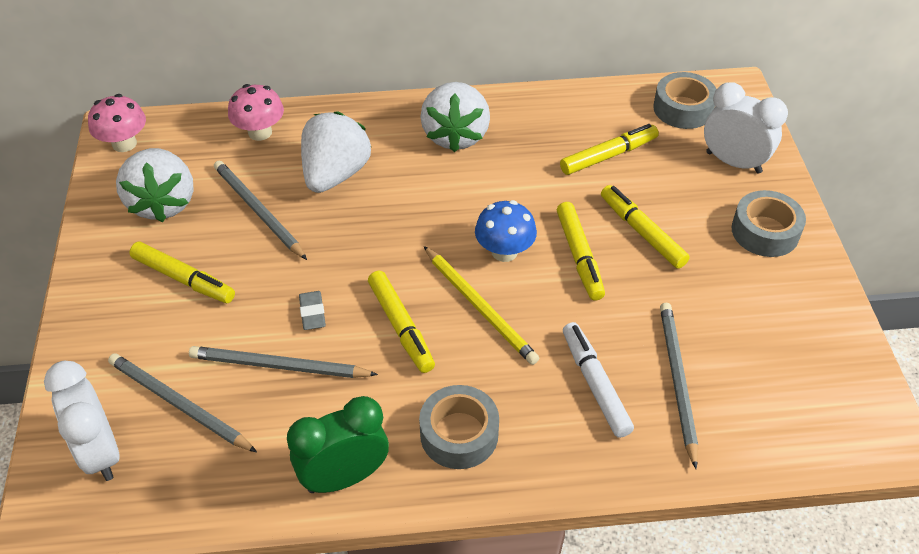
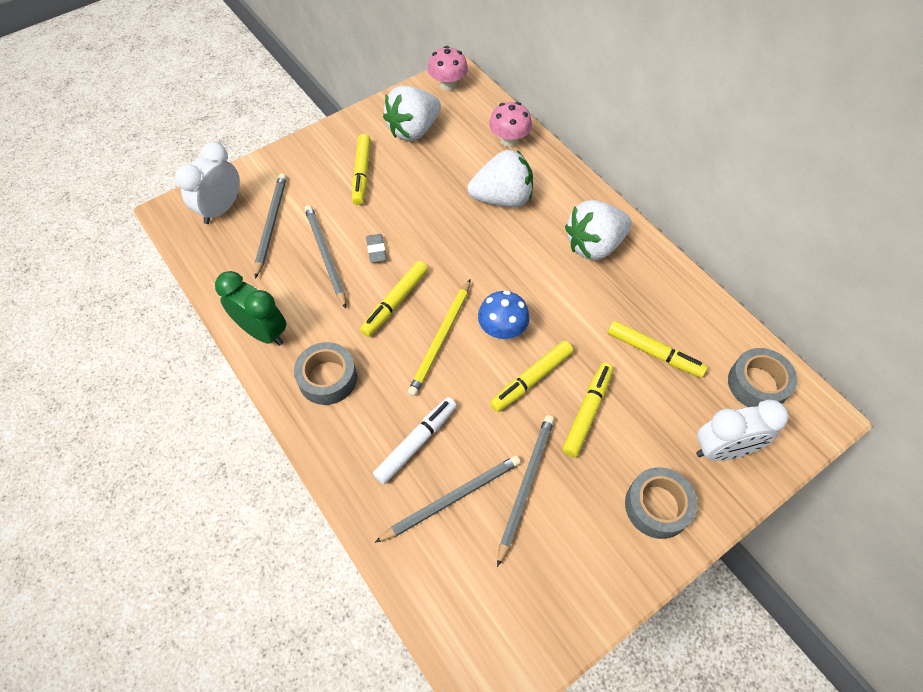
camera: 60 degrees right, 10 degrees up
grey pencil [214,161,307,260] -> grey pencil moved to [497,415,554,567]
grey eraser [299,291,326,330] -> grey eraser turned 60 degrees counterclockwise [366,234,386,263]
white clock [704,82,788,174] -> white clock turned 75 degrees clockwise [696,399,789,461]

